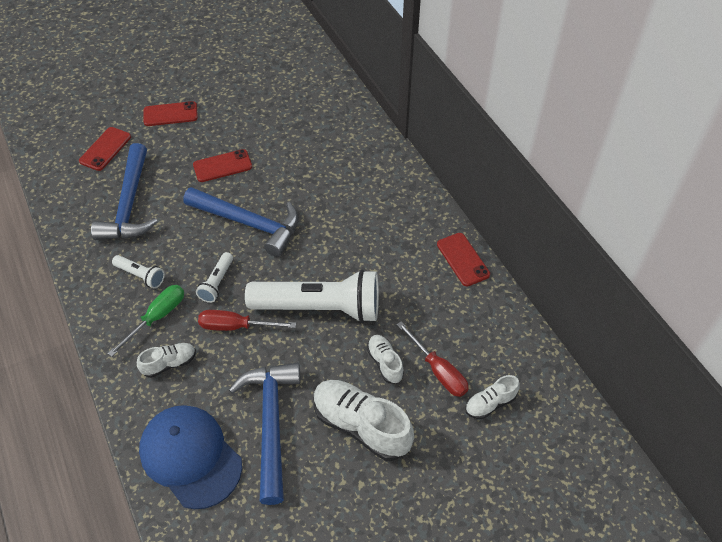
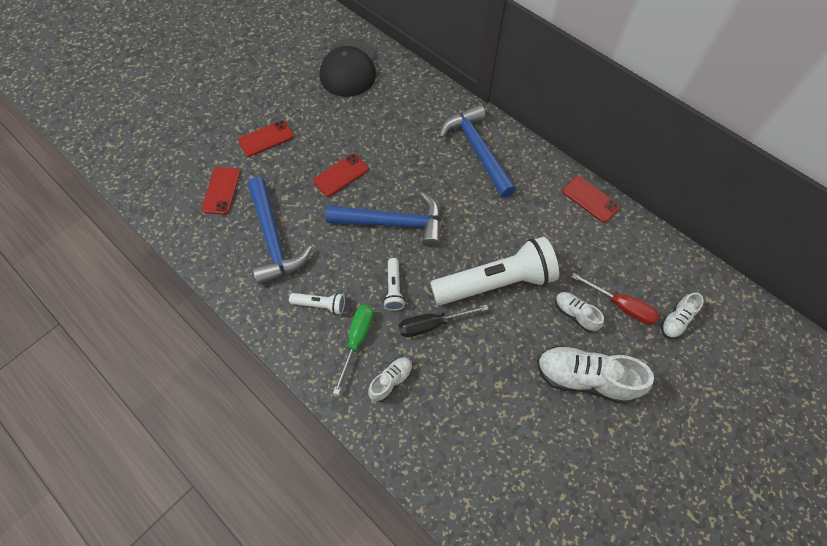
camera: 20 degrees left, 10 degrees up
blue cap [139,405,242,509] -> none
red screwdriver [198,310,296,331] -> black screwdriver [399,304,489,337]
blue hammer [229,362,301,505] -> blue hammer moved to [439,104,516,198]
none -> black cap [320,39,376,97]

